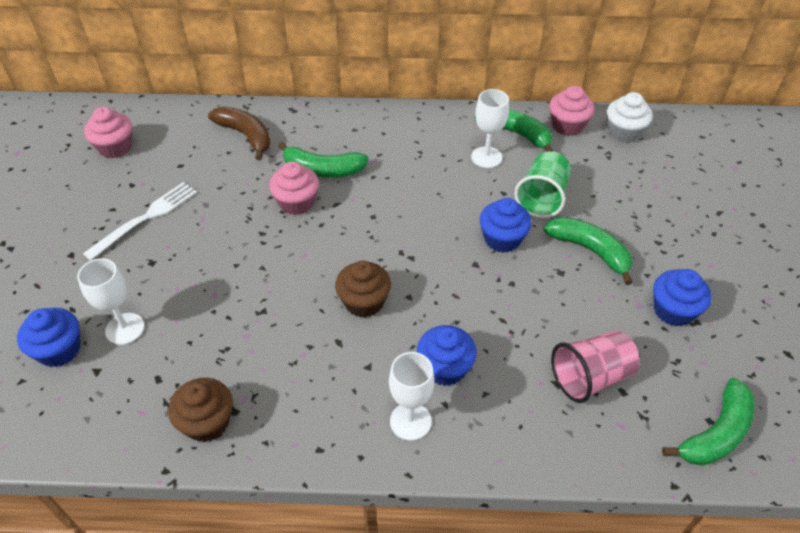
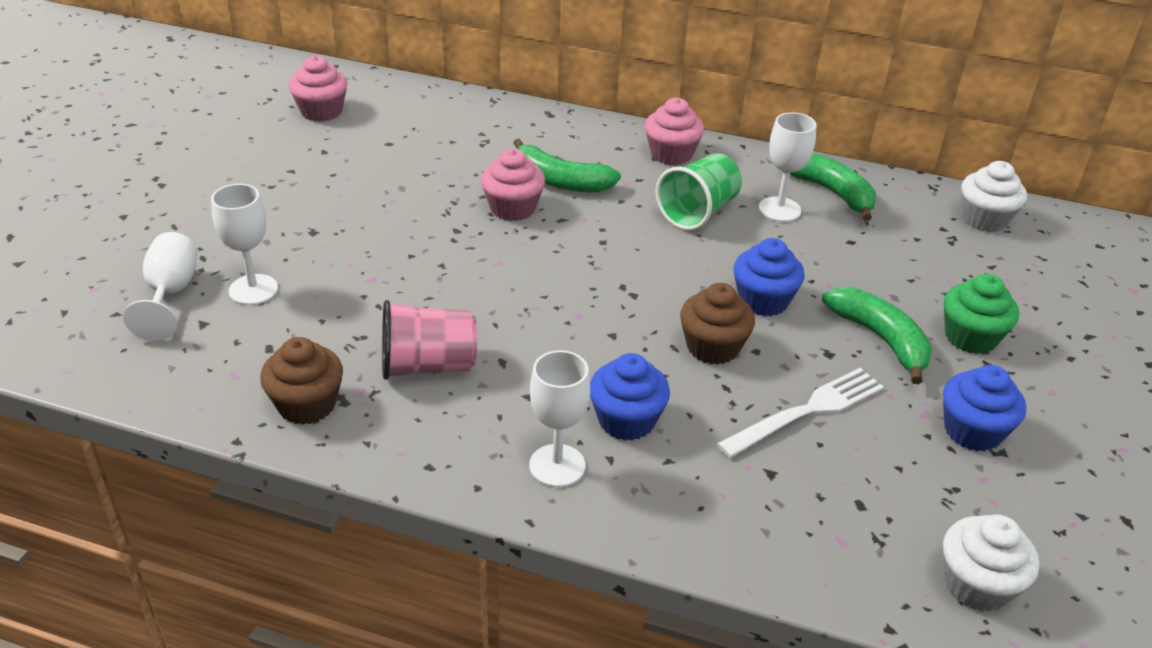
camera: 15 degrees right, 10 degrees down
blue cupcake [17,308,80,367] -> white goblet [123,232,197,341]
white fork [83,182,197,261] -> white fork moved to [717,368,884,458]
brown banana [208,106,270,160] -> none
brown cupcake [335,261,391,318] -> brown cupcake moved to [680,283,755,365]
green cup [514,151,571,218] -> green cup moved to [656,153,742,230]
pink cupcake [549,85,594,136] -> pink cupcake moved to [645,98,704,166]
pink cup [551,331,640,403] -> pink cup moved to [382,300,477,380]
green banana [662,378,755,466] -> white cupcake [943,514,1039,612]
none -> green cupcake [944,274,1019,354]

